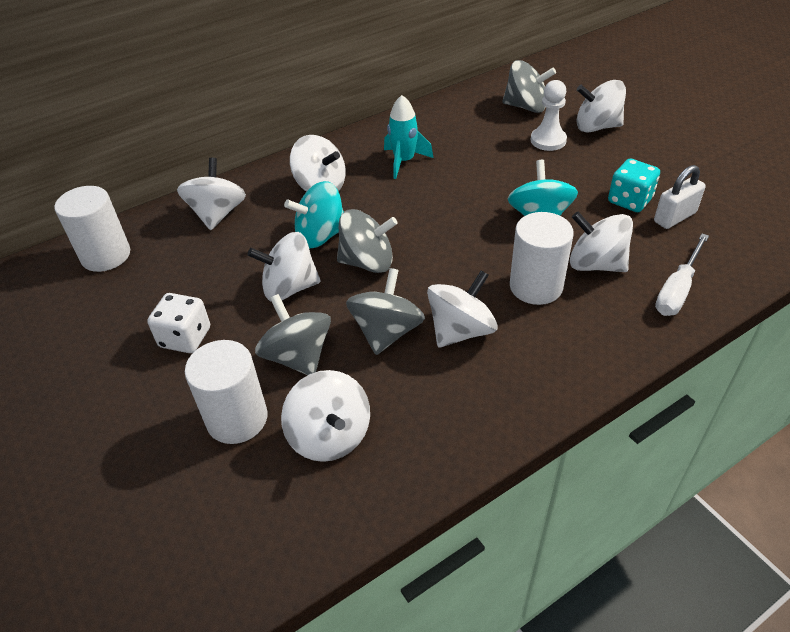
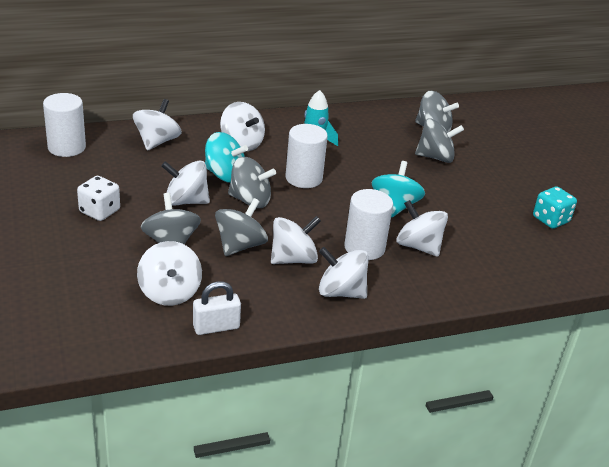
camera: 10 degrees right, 10 degrees down
white cylinder [185,340,268,444] -> white cylinder moved to [286,124,328,188]
turquoise spinning top [284,181,344,249] -> turquoise spinning top turned 150 degrees counterclockwise [205,132,248,183]
white pawn [531,80,567,151] -> grey spinning top [415,118,464,163]
white spinning top [577,80,626,133] -> white spinning top moved to [319,247,369,299]
turquoise dice [608,159,660,212] -> turquoise dice moved to [533,186,577,229]
white padlock [654,165,706,229] -> white padlock moved to [193,281,241,335]
white screwdriver [655,233,709,316] -> none

